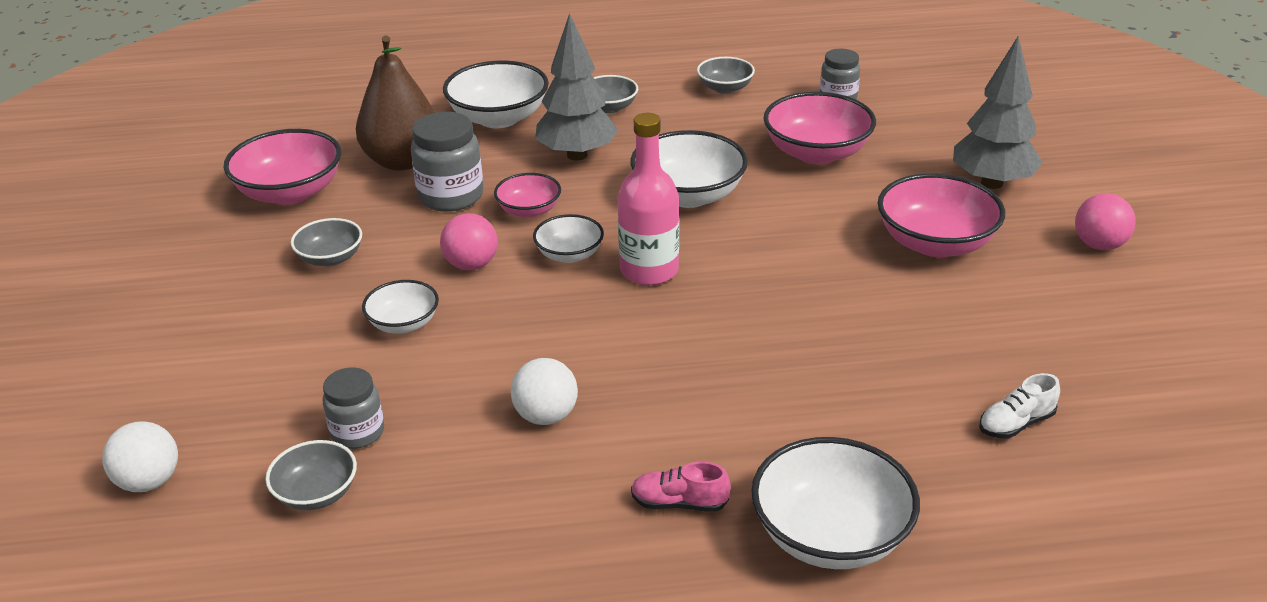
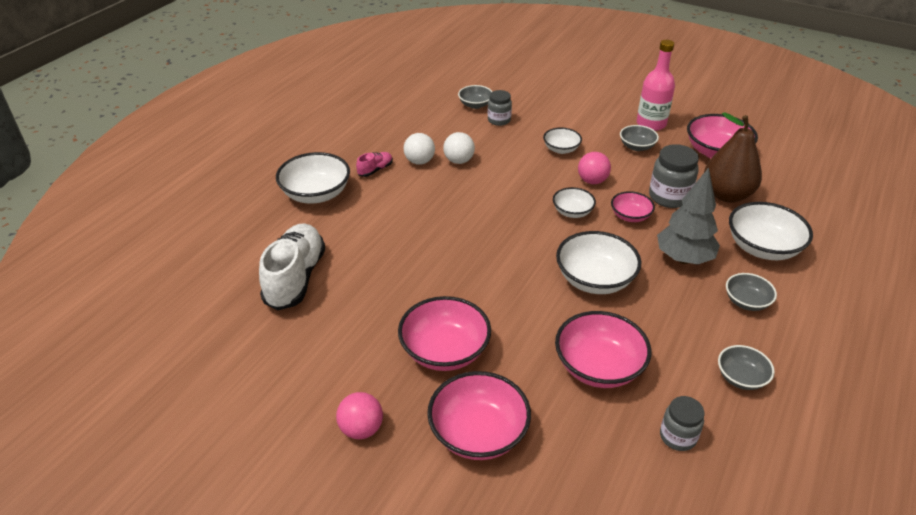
camera: 125 degrees right, 5 degrees up
white ball [102,421,178,492] -> white ball moved to [404,133,435,165]
pink bottle [618,113,679,285] -> pink bottle moved to [637,40,675,131]
grey tree [953,36,1043,189] -> pink bowl [427,371,531,460]
white shoe [979,373,1060,439] -> white shoe [259,223,325,311], size x2.21

